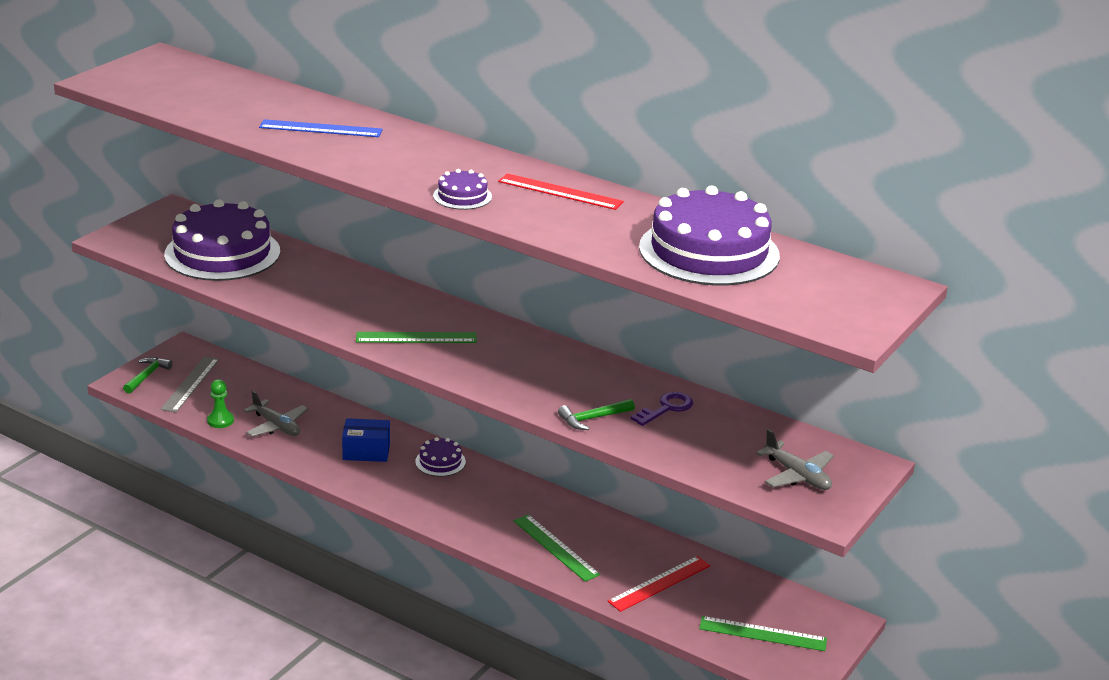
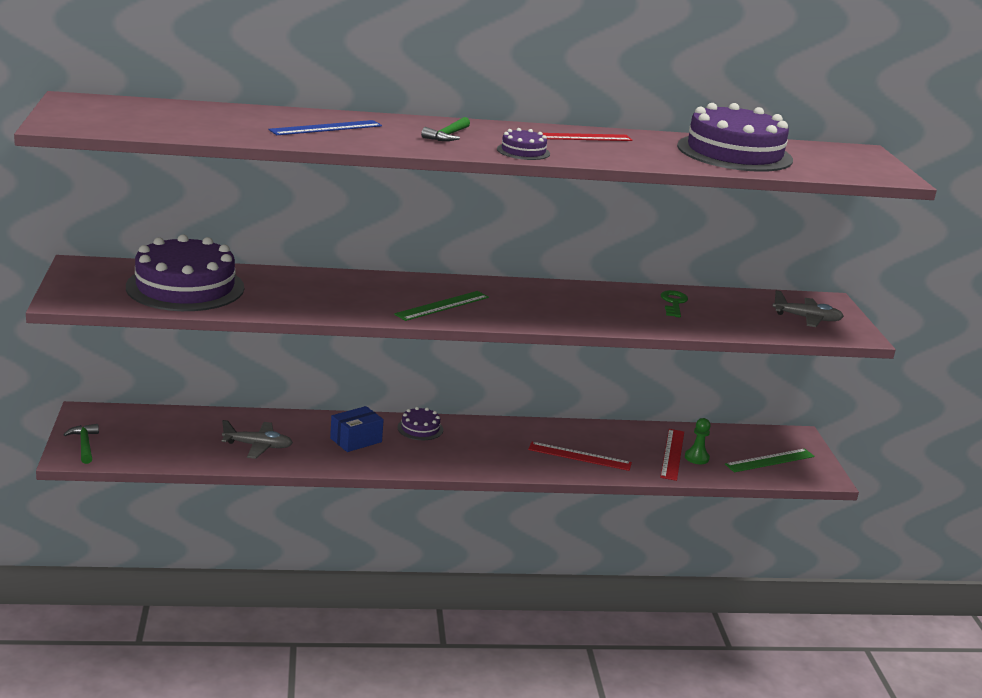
camera: 40 degrees left, 5 degrees down
grey ruler [160,356,219,413] -> none
green pawn [207,379,234,428] -> green pawn moved to [685,418,711,464]
green ruler [514,514,600,582] -> red ruler [528,442,632,471]
green hammer [558,399,635,430] -> green hammer moved to [421,117,470,141]
purple key [631,392,693,426] -> green key [661,290,688,317]

